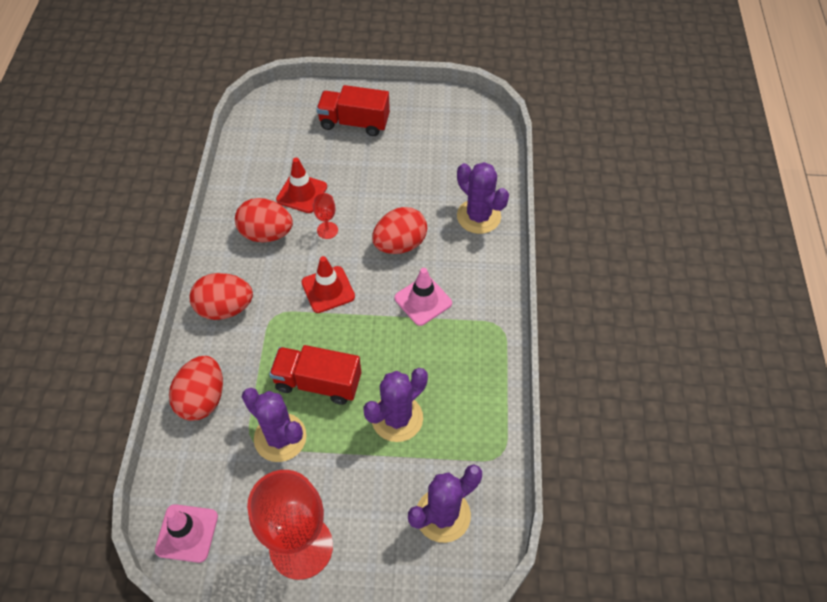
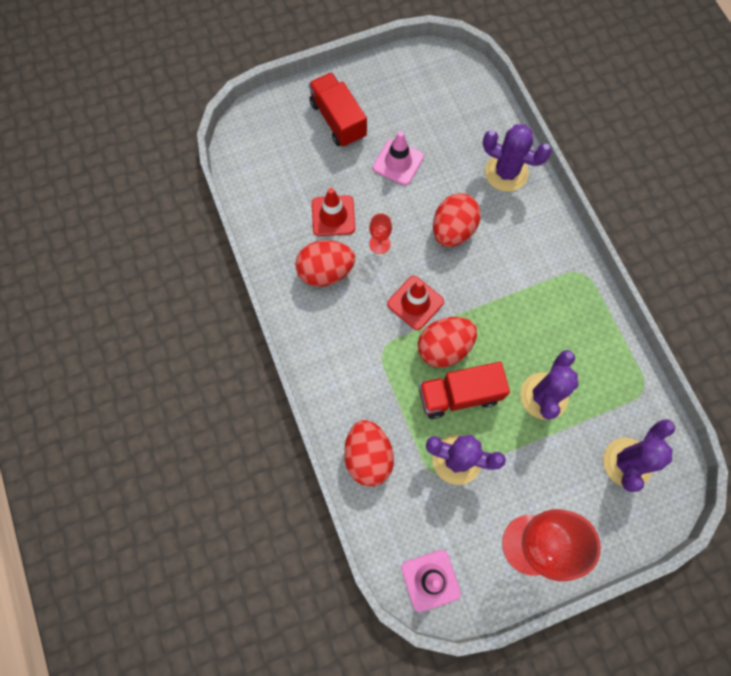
camera: 25 degrees left, 15 degrees up
red egg [189,273,253,320] -> red egg moved to [418,317,477,368]
red truck [316,85,390,136] -> red truck turned 75 degrees clockwise [308,72,367,147]
pink traffic cone [394,268,452,326] -> pink traffic cone moved to [373,131,424,185]

